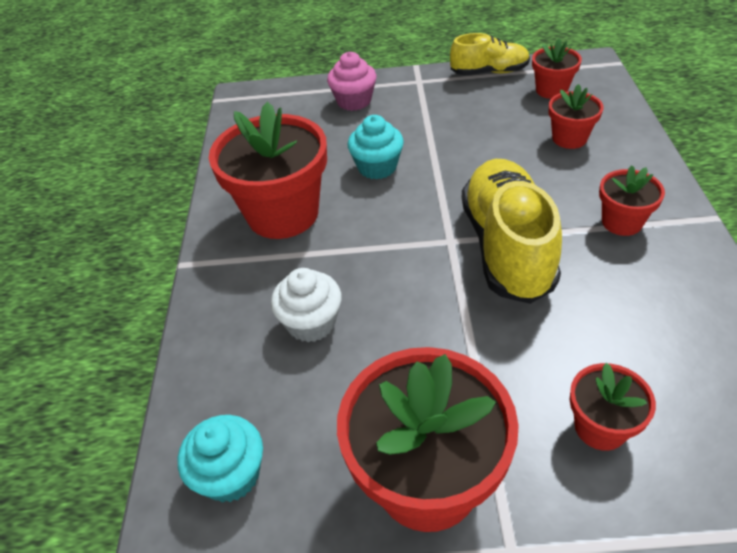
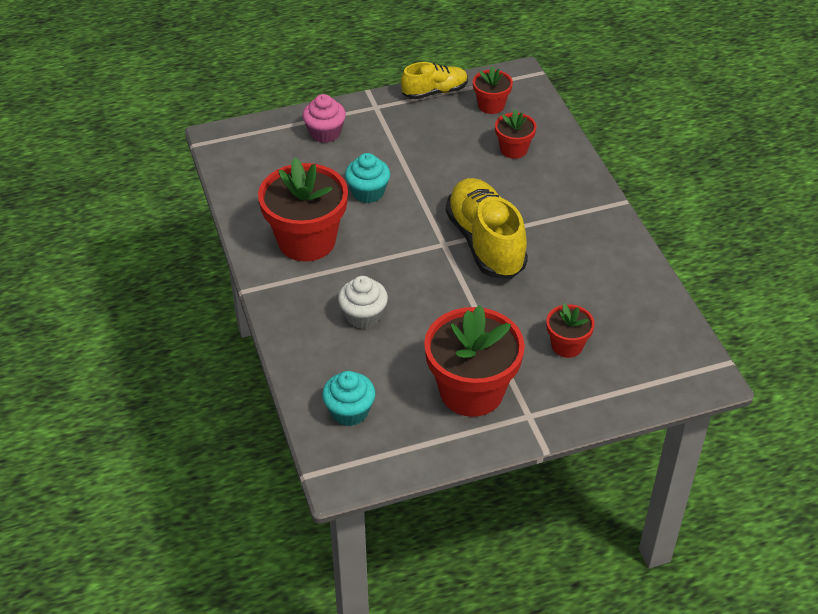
camera: 20 degrees left, 0 degrees up
red flower pot [599,165,665,236] -> none

